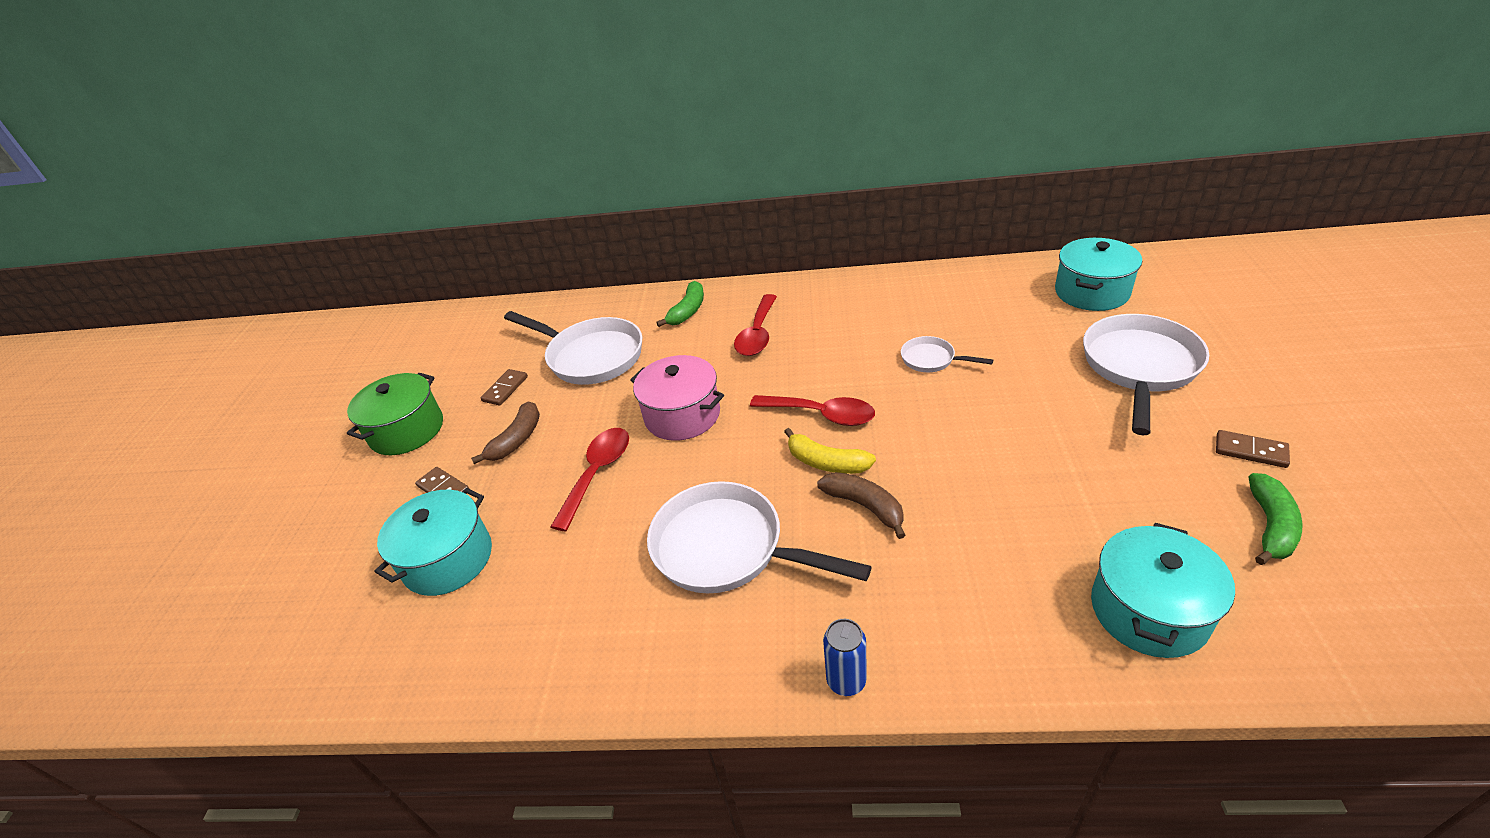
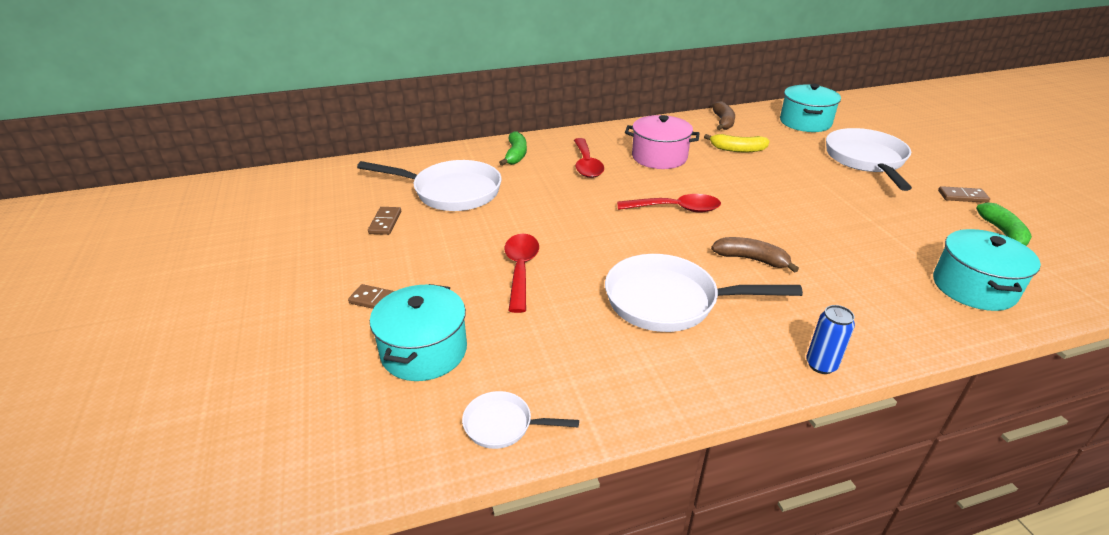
camera: 25 degrees left, 5 degrees down
green pot [347,373,443,455] -> none
brown banana [471,402,540,464] -> brown banana moved to [712,101,735,130]
pink pot [630,355,724,441] -> pink pot moved to [625,115,700,169]
yellow banana [784,428,876,474] -> yellow banana moved to [704,134,770,152]
white pan [901,336,993,372] -> white pan moved to [462,391,579,449]

